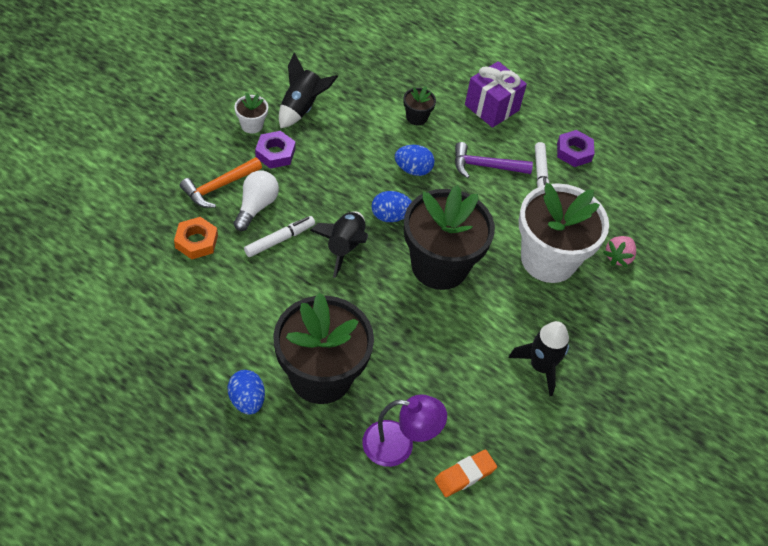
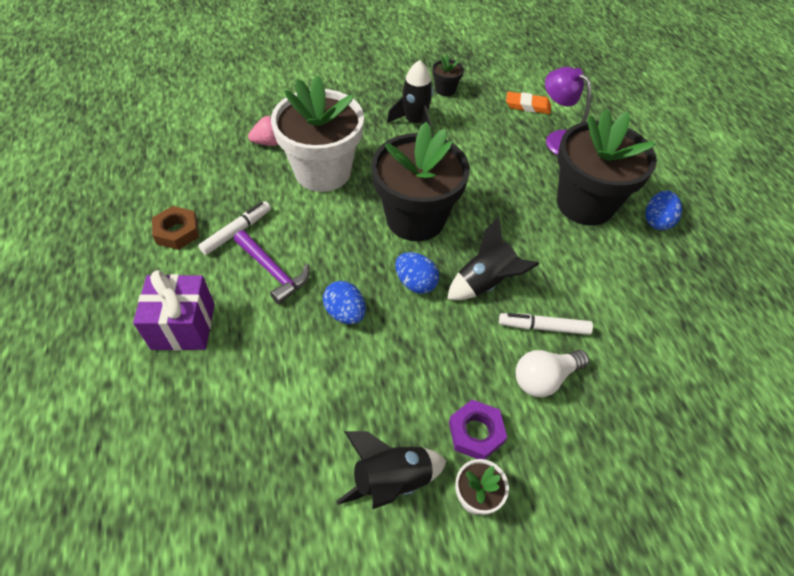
camera: 135 degrees left, 0 degrees up
orange nut [174,217,218,259] -> none
orange hammer [180,157,262,208] -> none
black flower pot [403,86,436,125] -> black flower pot moved to [432,55,464,96]
purple nut [557,130,594,167] -> brown nut [152,206,199,250]

